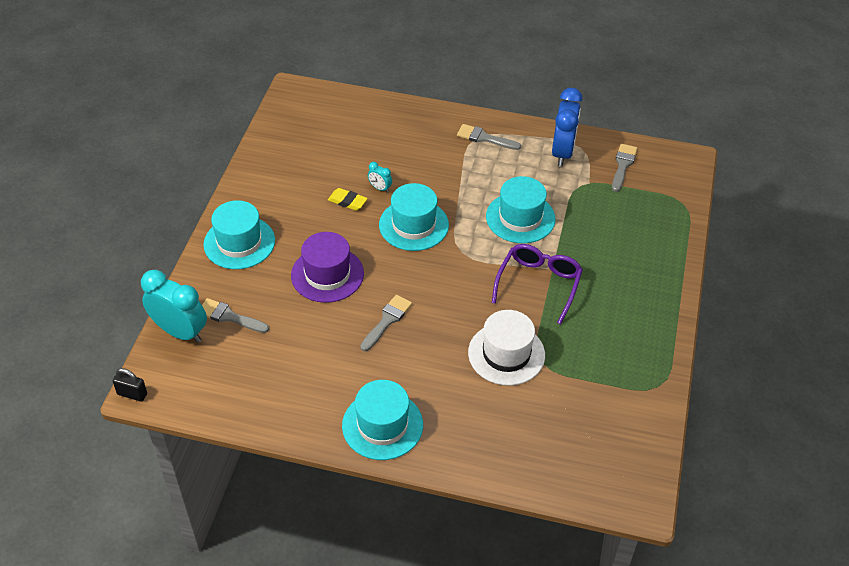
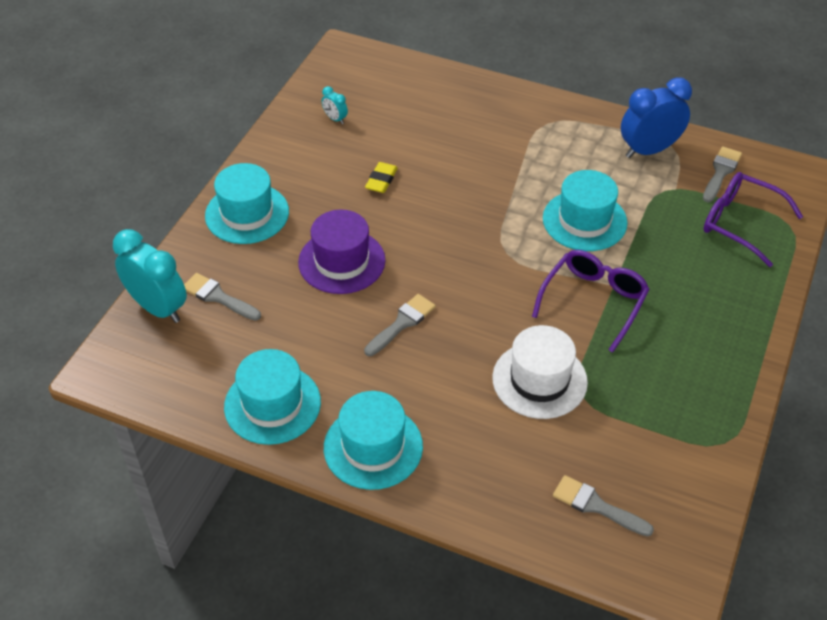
camera: 10 degrees right, 0 degrees up
black padlock [113,368,147,402] -> none
yellow eraser [328,188,368,211] -> yellow eraser turned 75 degrees clockwise [365,162,398,193]
turquoise clock [368,162,392,193] -> turquoise clock moved to [322,86,348,124]
turquoise hat [379,183,449,251] -> turquoise hat moved to [224,349,321,445]
grey brush [457,124,521,150] -> grey brush moved to [553,475,654,537]
blue clock [552,88,582,167] -> blue clock turned 135 degrees counterclockwise [621,77,692,158]
none -> purple glasses [703,172,803,267]

